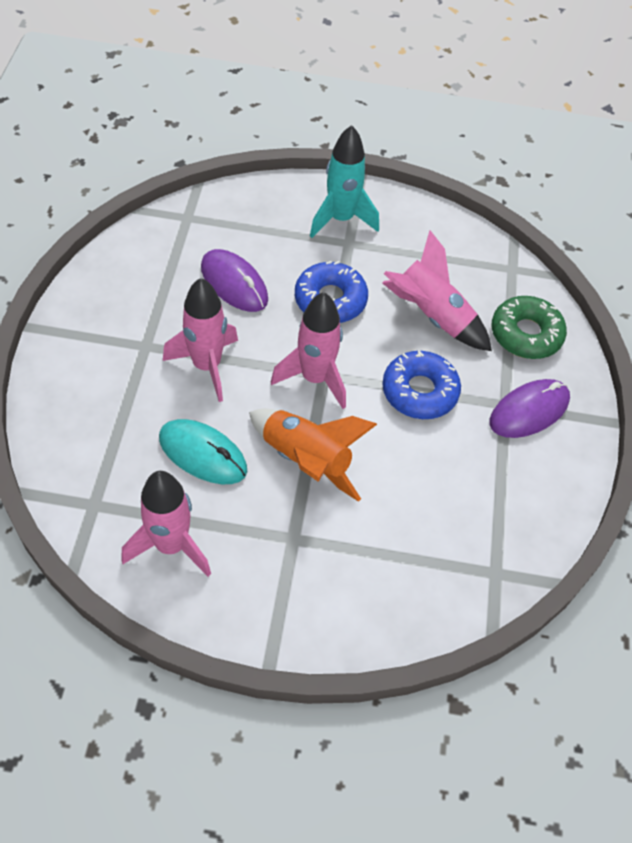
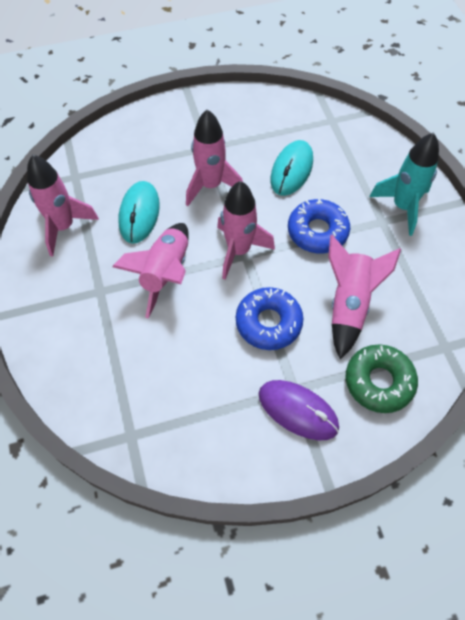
camera: 70 degrees right, 5 degrees up
purple mouse [201,249,268,312] -> turquoise mouse [270,140,313,196]
orange rocket [249,409,377,502] -> pink rocket [112,223,189,319]

